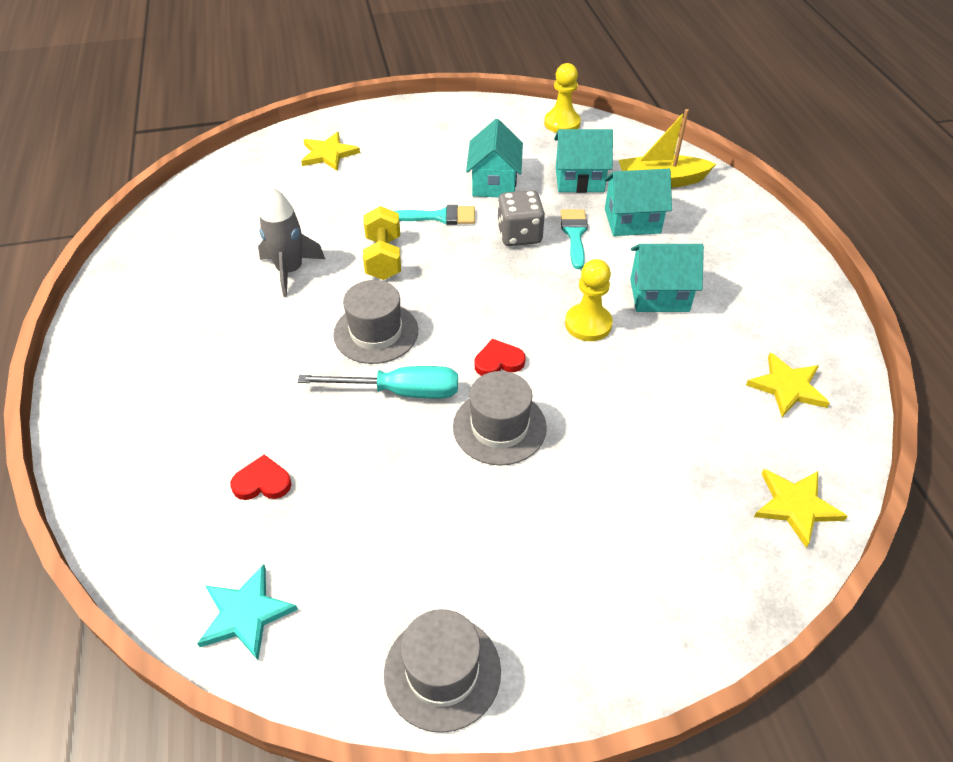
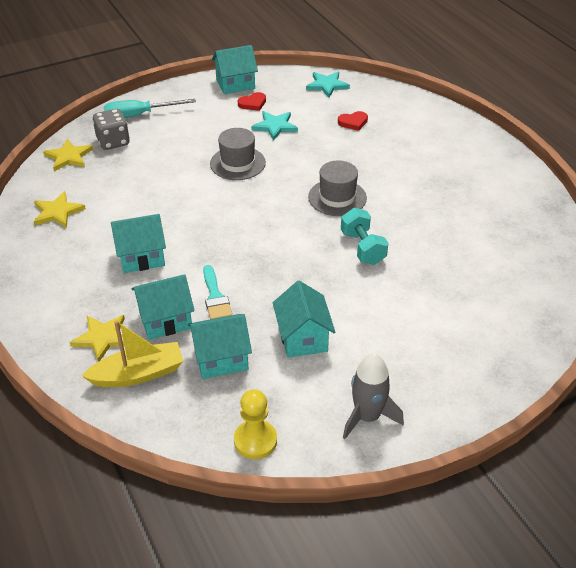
camera: 165 degrees right, 5 degrees down
grey rocket [258,187,325,297] -> grey rocket moved to [343,353,404,439]
turquoise screwdriver [298,366,458,399] -> turquoise screwdriver moved to [104,99,196,118]
yellow star [301,132,360,171] -> yellow star moved to [70,315,125,362]
yellow dumbbell [363,206,401,280] -> turquoise dumbbell [341,208,388,265]
grey hat [384,609,501,733] -> turquoise house [212,45,258,94]
turquoise brush [394,205,475,225] -> none
red heart [475,339,526,376] -> red heart moved to [238,92,266,111]
grey dice [497,190,545,246] -> grey dice moved to [92,109,130,150]
yellow pawn [565,259,613,341] -> none
none -> turquoise star [251,111,298,141]

